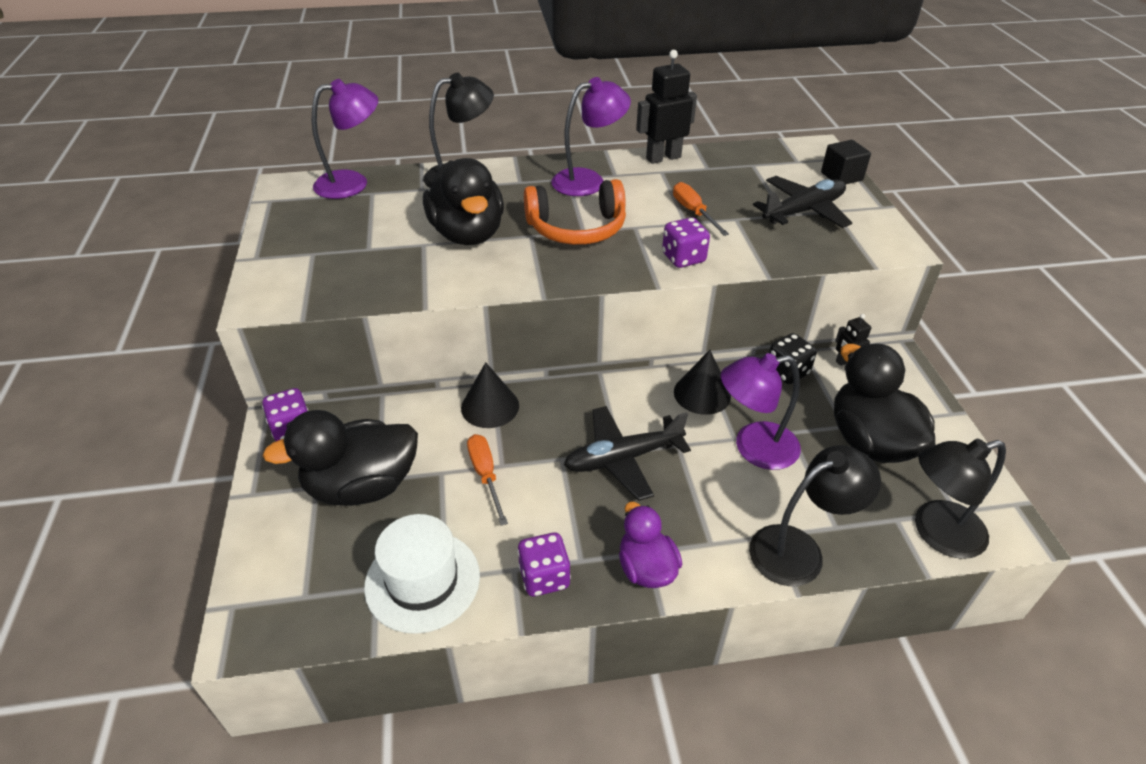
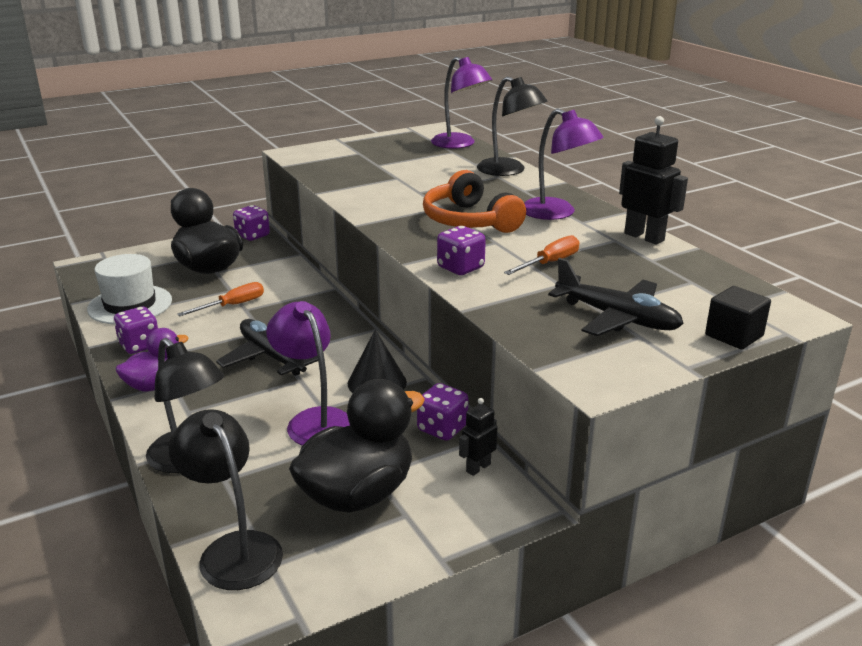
camera: 70 degrees right, 15 degrees down
black duck [423,158,504,245] -> none
black cone [461,362,519,428] -> none
black dice [769,333,817,384] -> purple dice [417,383,469,440]

